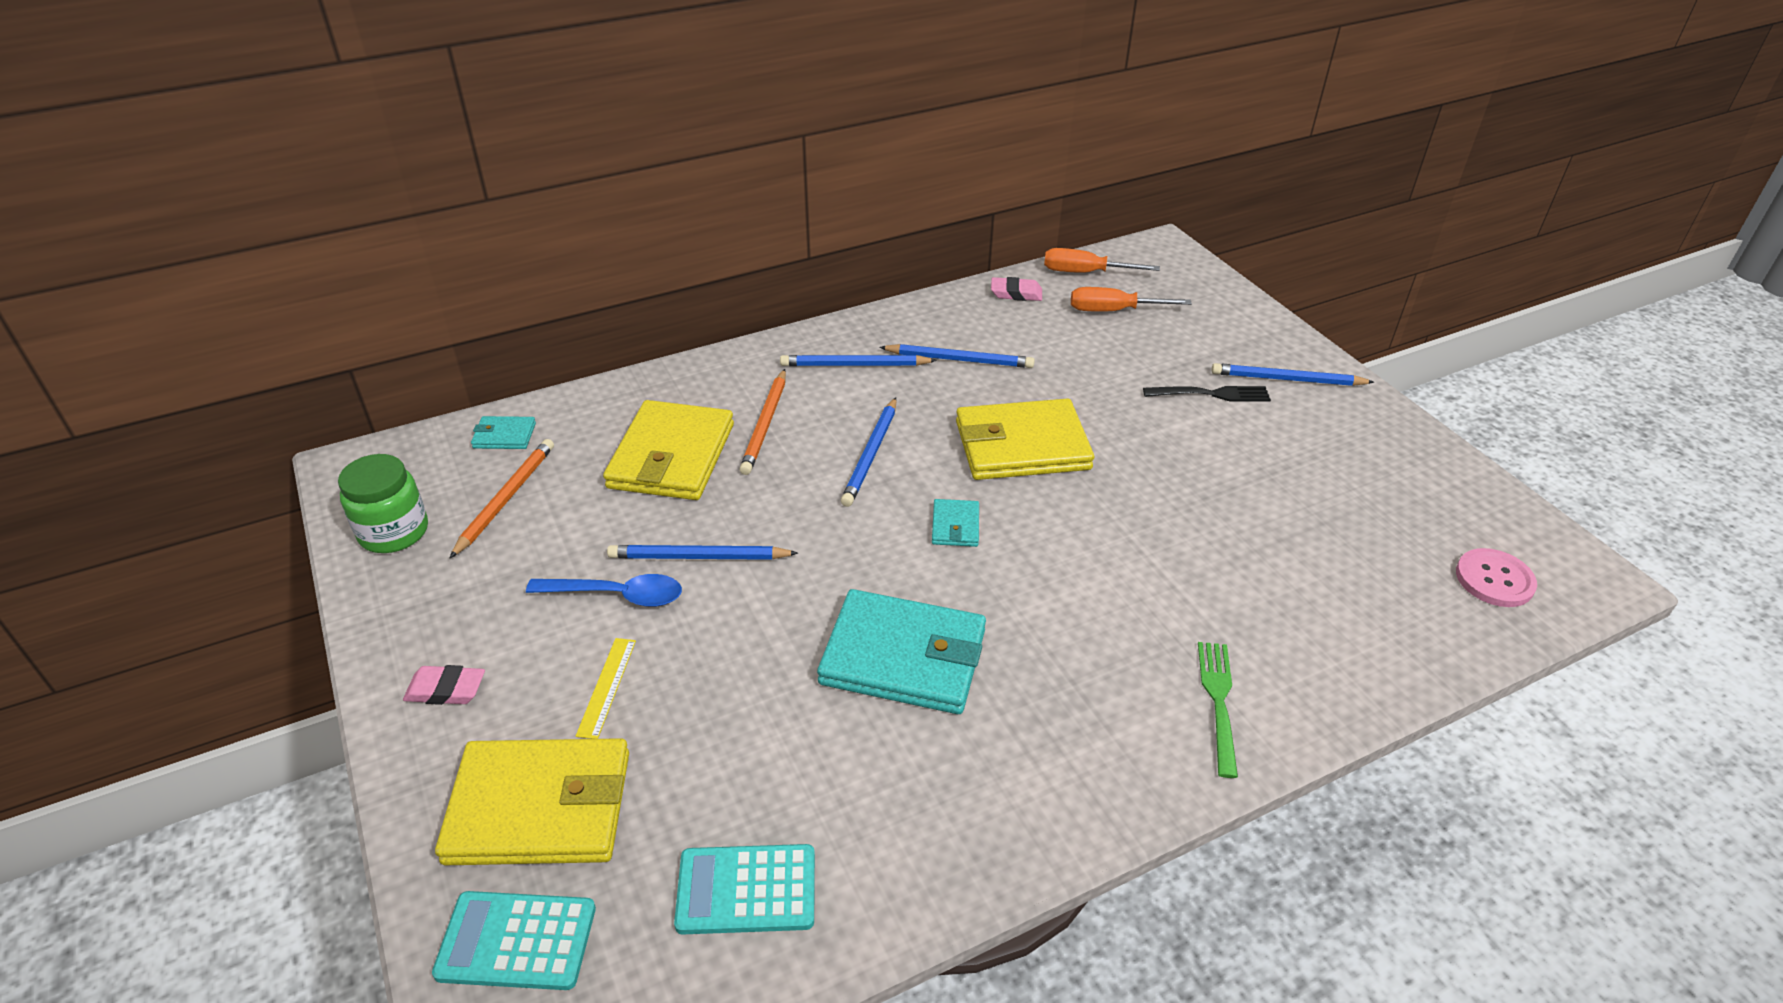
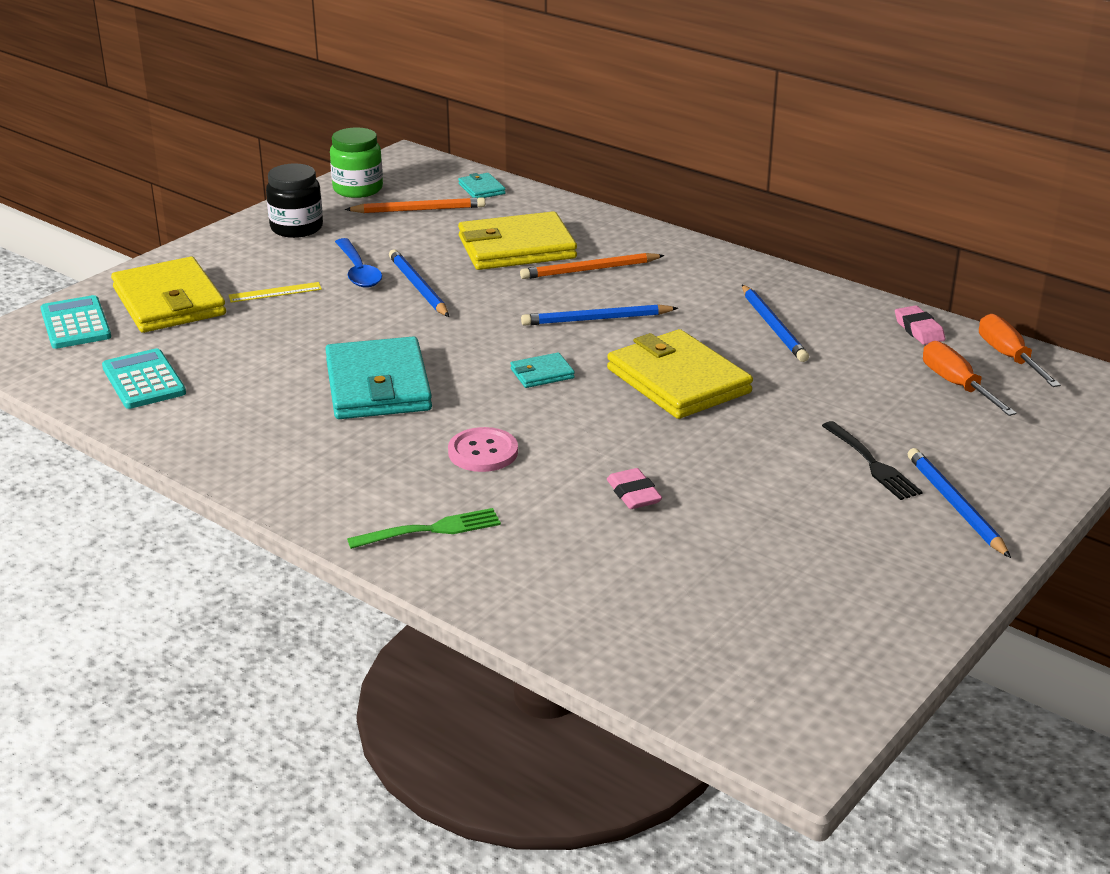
camera: 65 degrees right, 10 degrees down
pink eraser [403,665,485,705] -> pink eraser moved to [607,468,662,509]
blue pencil [780,355,937,366] -> none
pink button [1456,548,1537,607] -> pink button moved to [448,427,518,472]
none -> black jar [266,163,323,238]

